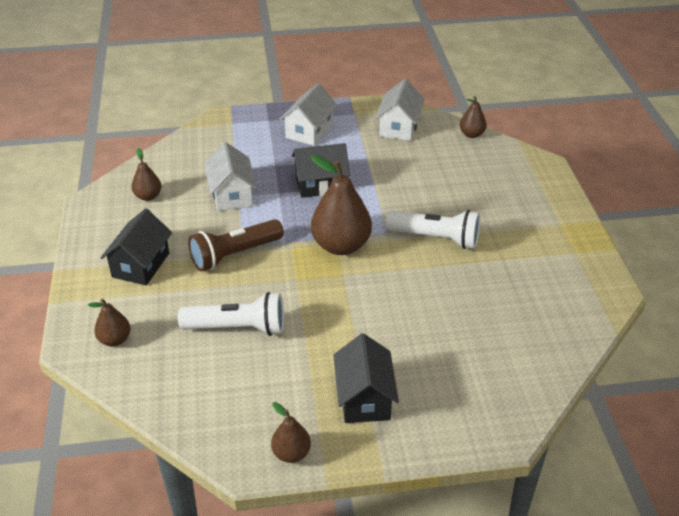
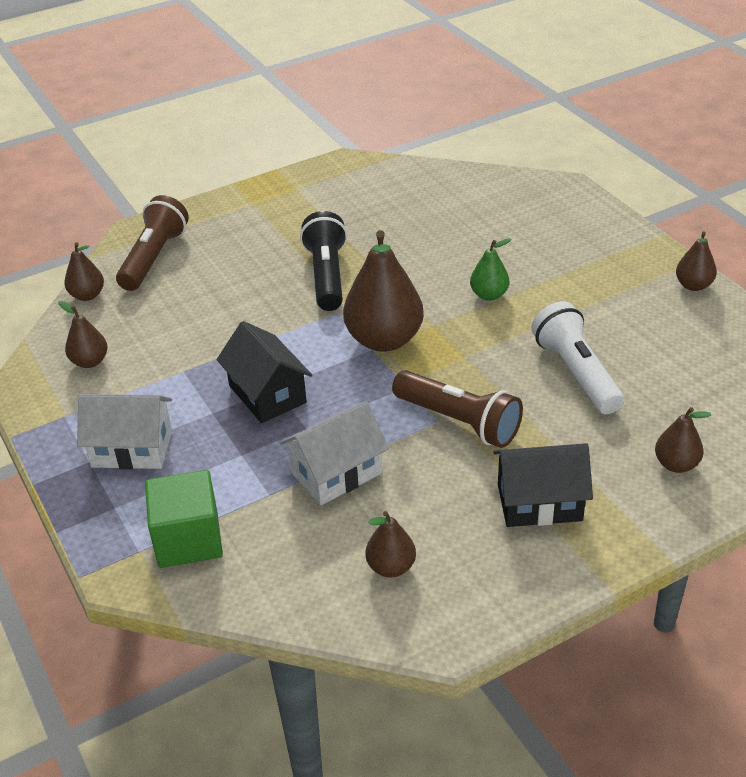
camera: 110 degrees left, 0 degrees up
black house [333,333,399,423] -> none
white house [375,79,425,141] -> brown pear [59,301,108,368]
white flashlight [385,210,480,249] -> black flashlight [300,211,347,311]
none -> brown flashlight [116,195,189,291]
none -> green cube [145,470,223,568]
none -> green pear [470,238,511,301]

